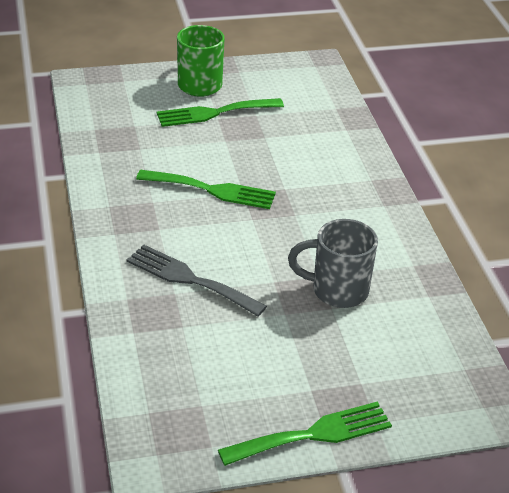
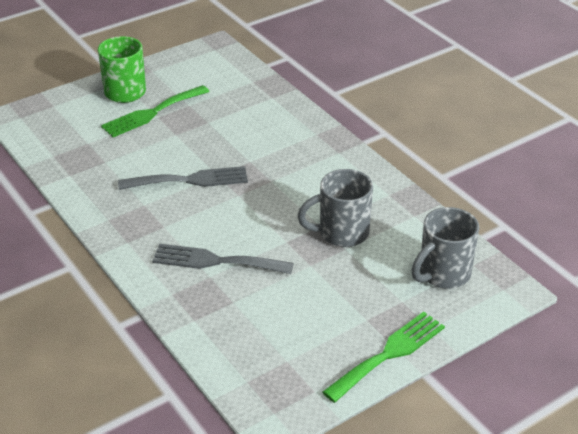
camera: 20 degrees left, 0 degrees up
green fork [136,170,276,209] -> grey fork [118,166,248,190]
none -> grey mug [411,207,479,289]

